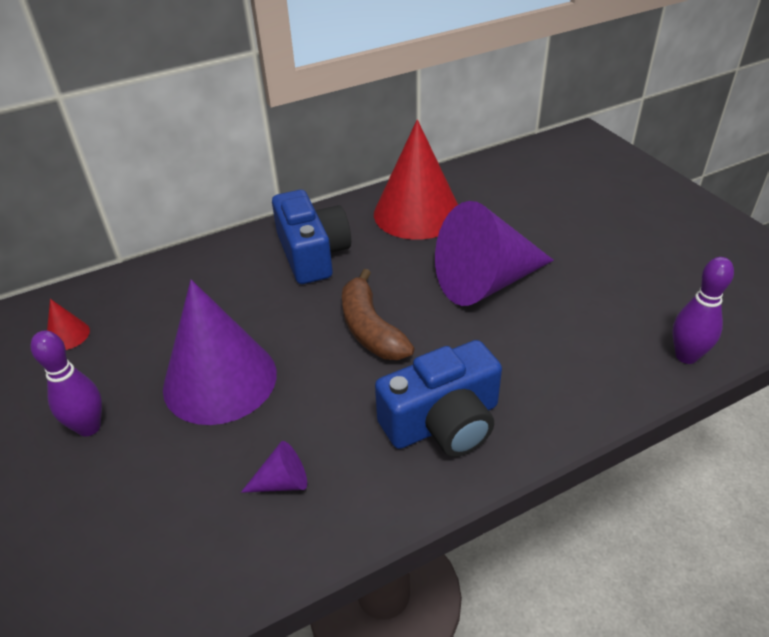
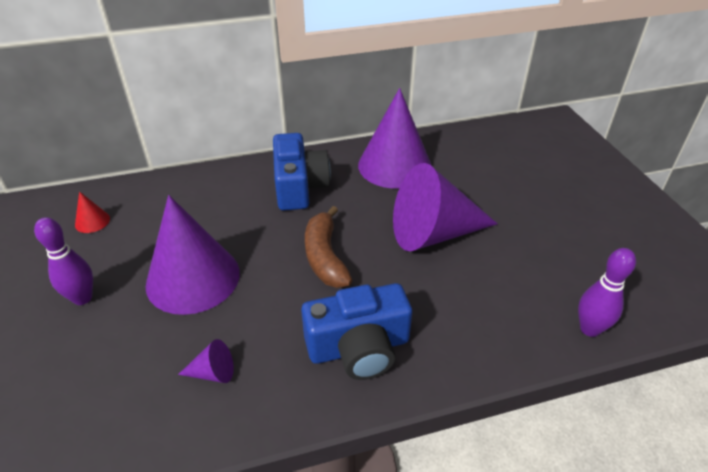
camera: 10 degrees right, 0 degrees up
red cone [374,120,458,240] -> purple cone [358,88,431,189]

